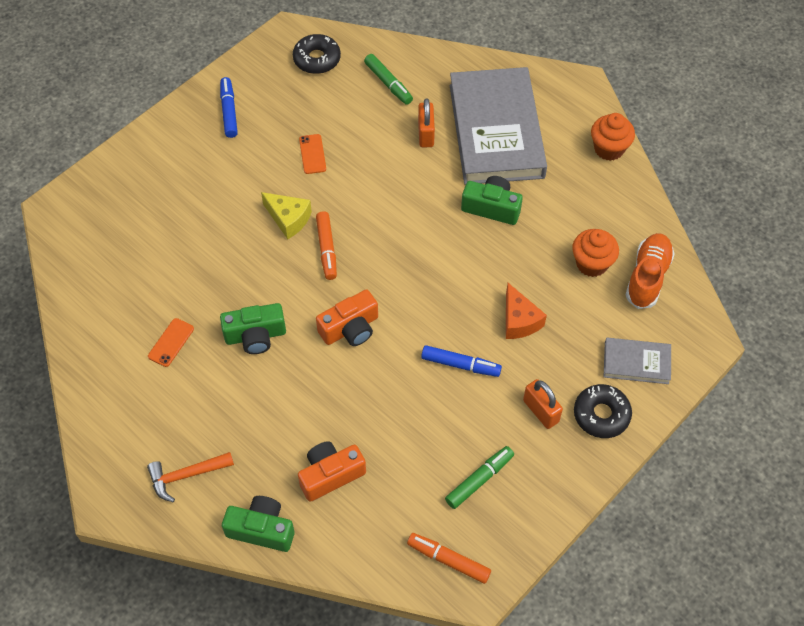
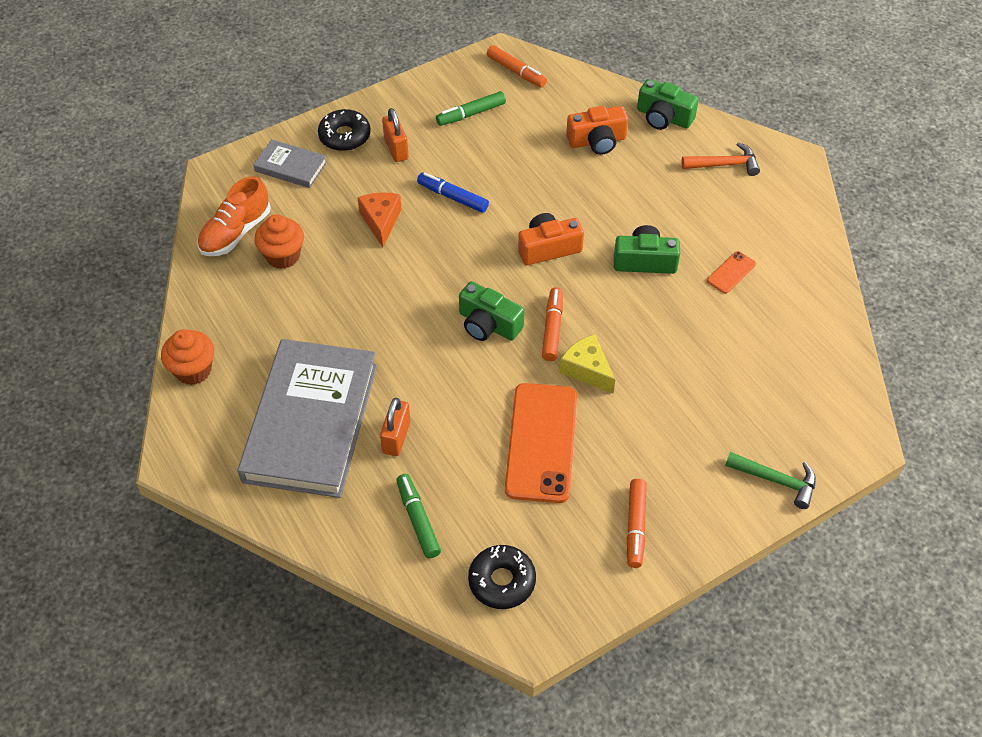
camera: 165 degrees left, 5 degrees down
blue marker [220,77,238,138] -> orange marker [627,479,647,568]
orange phone [299,134,326,174] -> orange phone [505,383,577,503], size x2.29
green camera [461,176,523,225] -> green camera moved to [459,281,524,341]
none -> green hammer [725,452,816,509]

